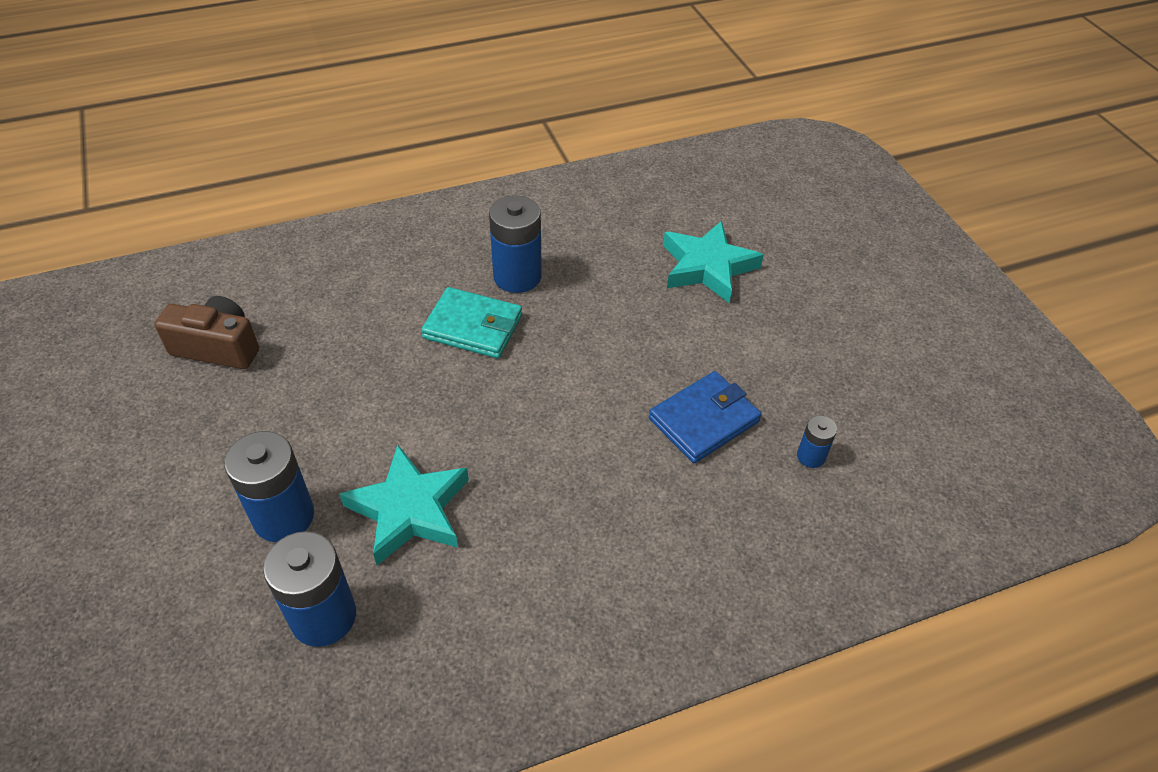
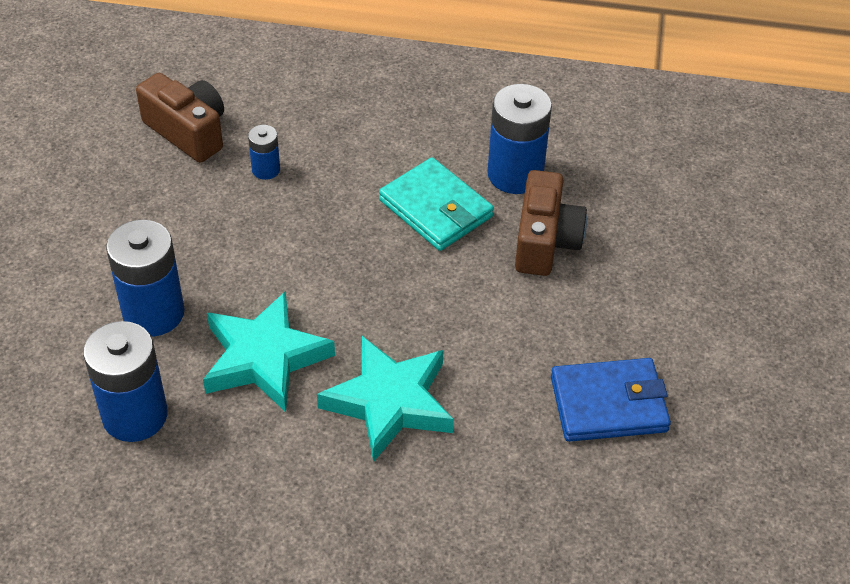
camera: 30 degrees right, 0 degrees up
turquoise star [663,221,764,303] -> turquoise star moved to [317,336,454,462]
blue battery [797,415,837,468] -> blue battery moved to [248,125,280,180]
none -> brown camera [515,170,587,276]

